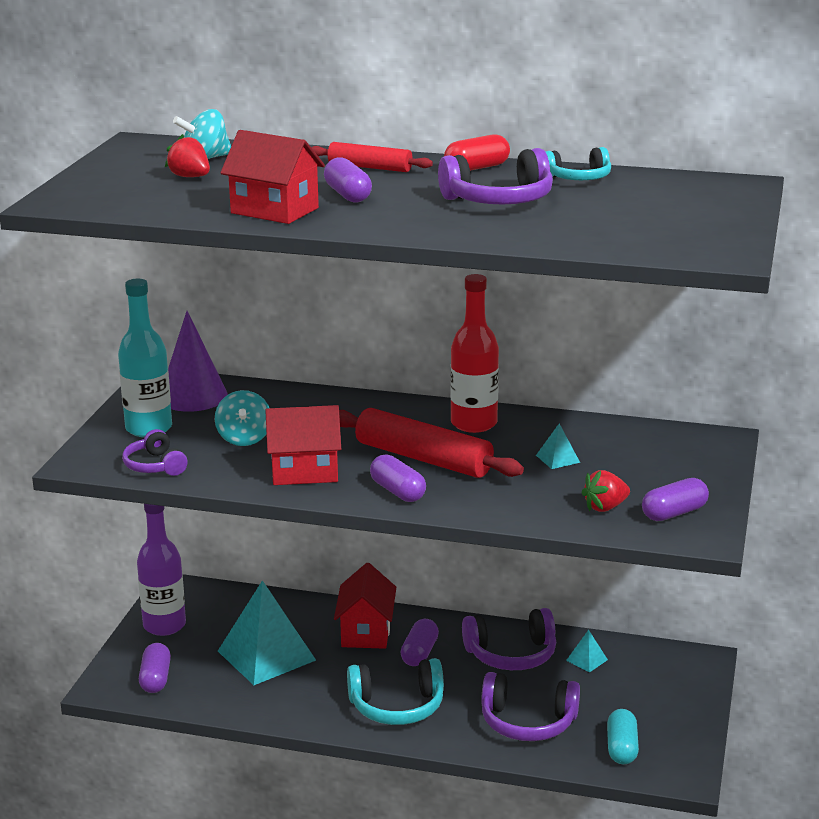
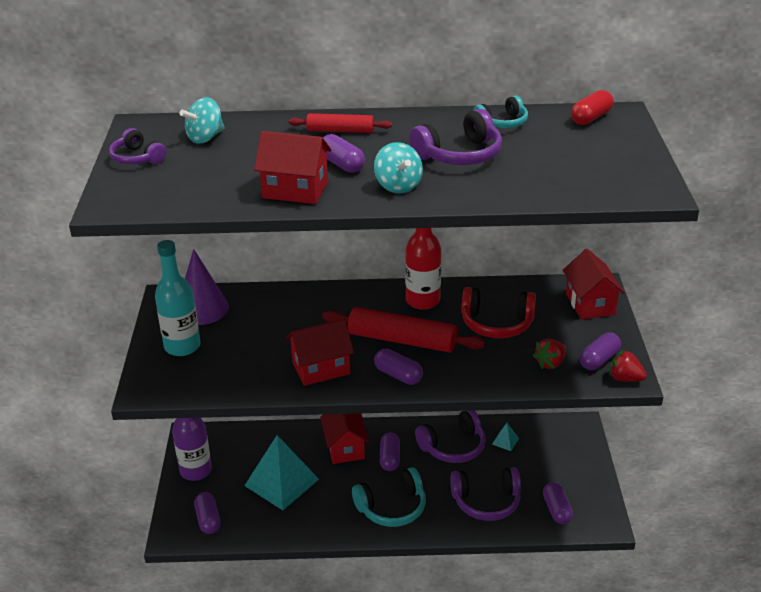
camera: 15 degrees left, 10 degrees up
purple headphones [122,429,188,476] -> purple headphones moved to [109,128,167,165]
red strawberry [165,134,210,177] -> red strawberry moved to [610,349,647,382]
turquoise spinning top [215,390,269,446] -> turquoise spinning top moved to [374,142,423,193]
red capsule [444,134,510,171] -> red capsule moved to [571,90,614,125]
turquoise pyramid [536,423,580,469] -> red headphones [461,287,536,338]
turquoise capsule [607,709,639,764] -> purple capsule [543,482,573,524]
none -> red house [563,249,625,320]

